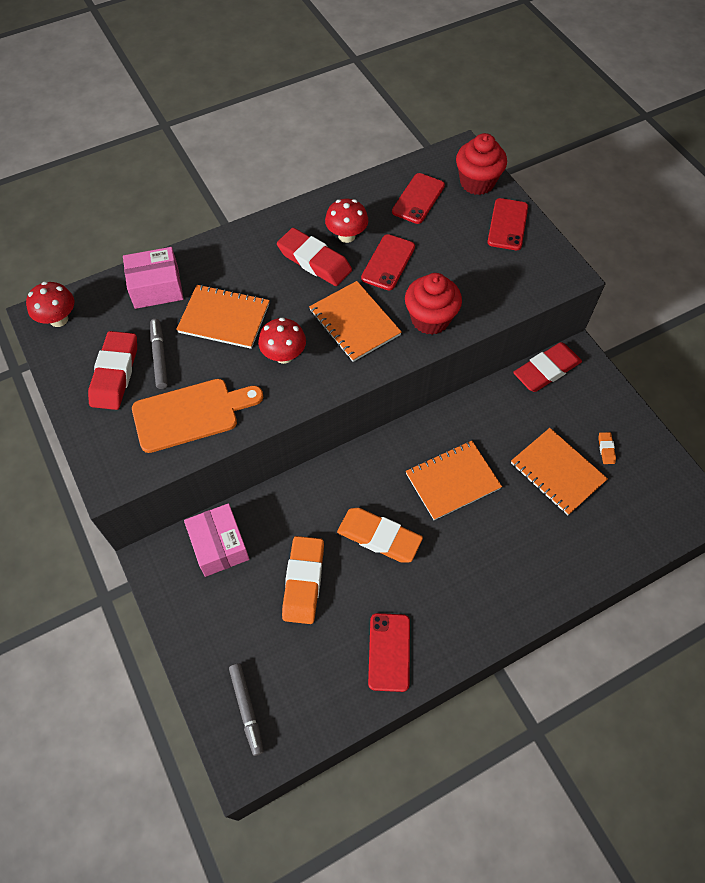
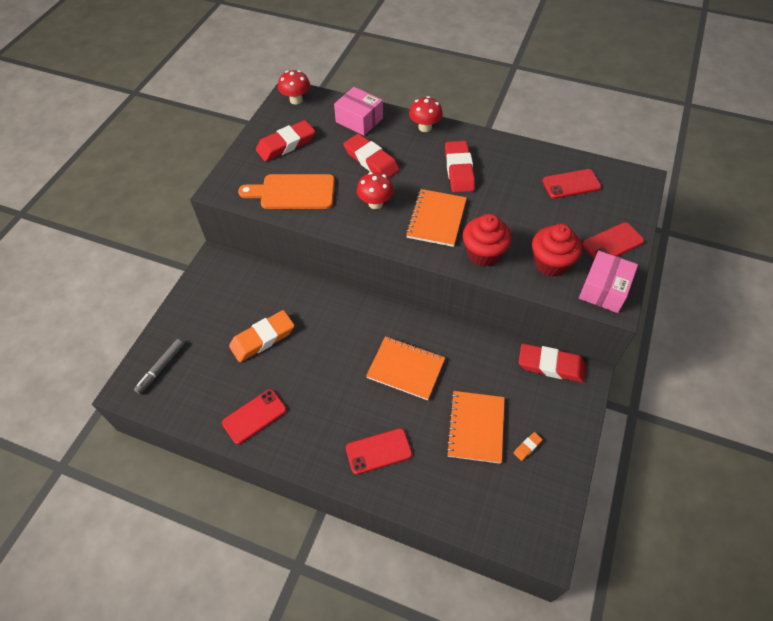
camera: 50 degrees right, 5 degrees down
orange cutting board [132,379,263,453] -> orange cutting board turned 150 degrees clockwise [238,174,335,209]
grey marker [150,319,168,389] -> none
orange notebook [176,284,270,349] -> red eraser [343,134,400,178]
pink box [184,503,249,577] -> pink box moved to [579,251,638,313]
red mushroom [325,199,368,243] -> red mushroom moved to [409,96,443,132]
orange eraser [337,508,423,563] -> none
red phone [361,234,415,290] -> red phone moved to [346,428,412,475]
red cupcake [456,133,507,195] -> red cupcake moved to [532,224,582,277]

